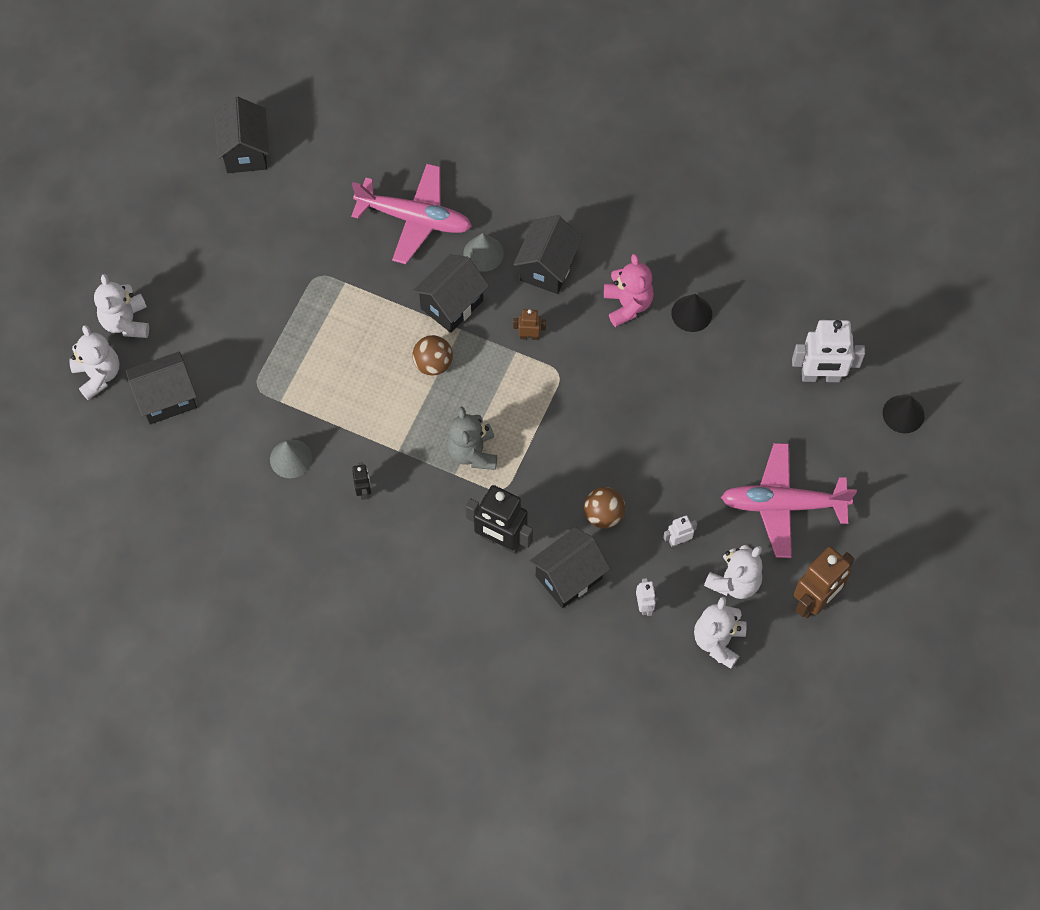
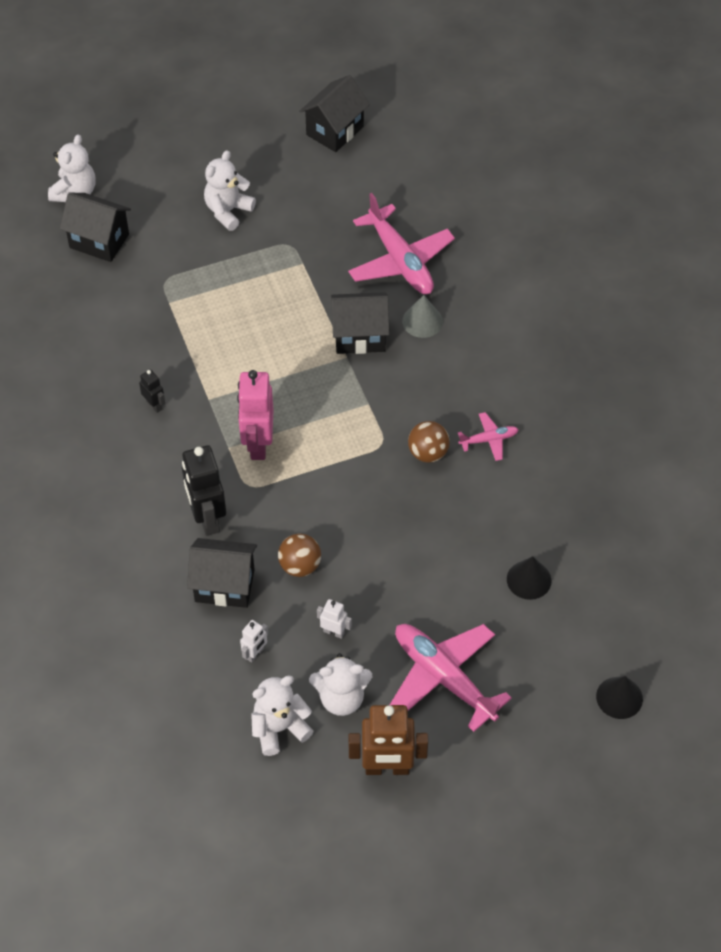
camera: 45 degrees right, 10 degrees down
white teddy bear [94,274,149,338] -> white teddy bear moved to [204,150,256,231]
grey cone [270,439,312,478] -> none
black robot [352,462,371,500] -> black robot turned 75 degrees counterclockwise [139,369,165,413]
brown ball [412,335,453,376] -> brown ball moved to [408,421,450,463]
grey teddy bear [447,407,497,470] -> pink robot [237,370,273,460]
black house [513,215,583,294] -> none
brown robot [513,309,546,340] -> none
pink teddy bear [604,254,654,327] -> pink plane [458,412,519,461]
black cone [671,294,712,332] -> black cone moved to [507,556,551,600]
white robot [792,320,865,382] -> none

